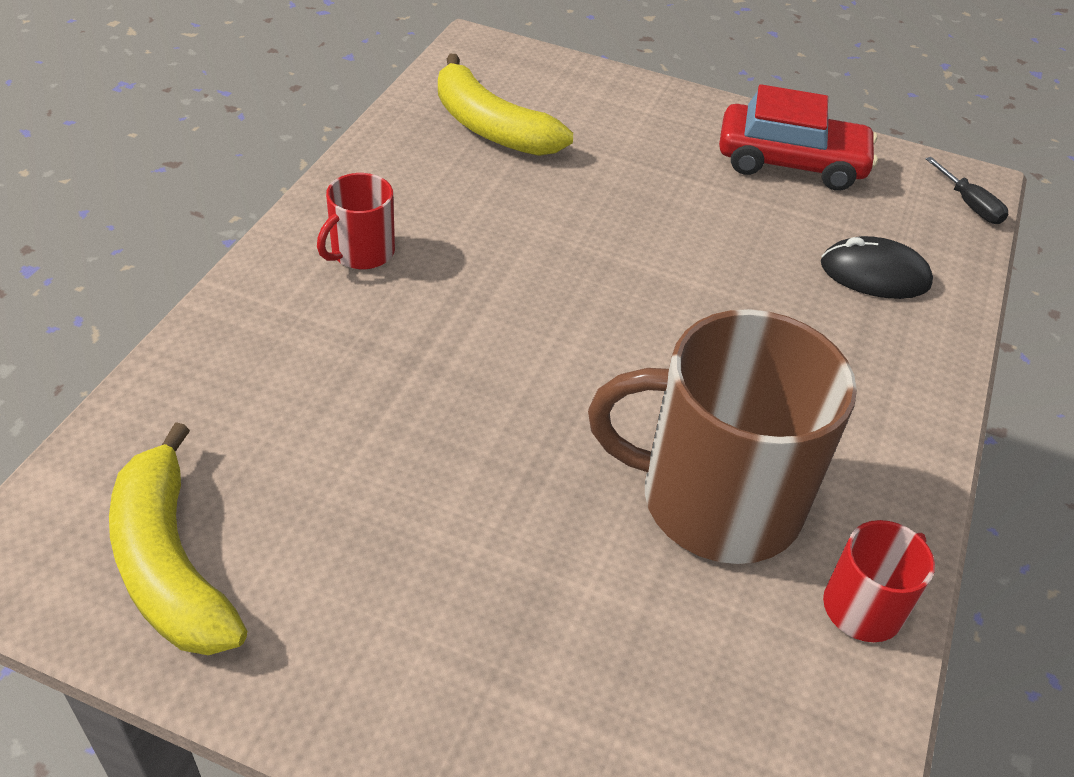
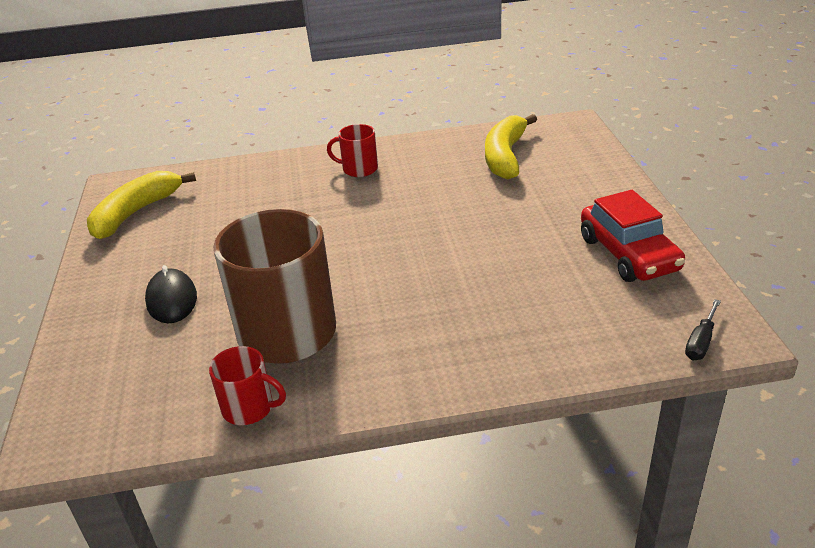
camera: 65 degrees right, 10 degrees down
black mouse [821,236,933,299] -> black mouse moved to [145,265,197,323]

